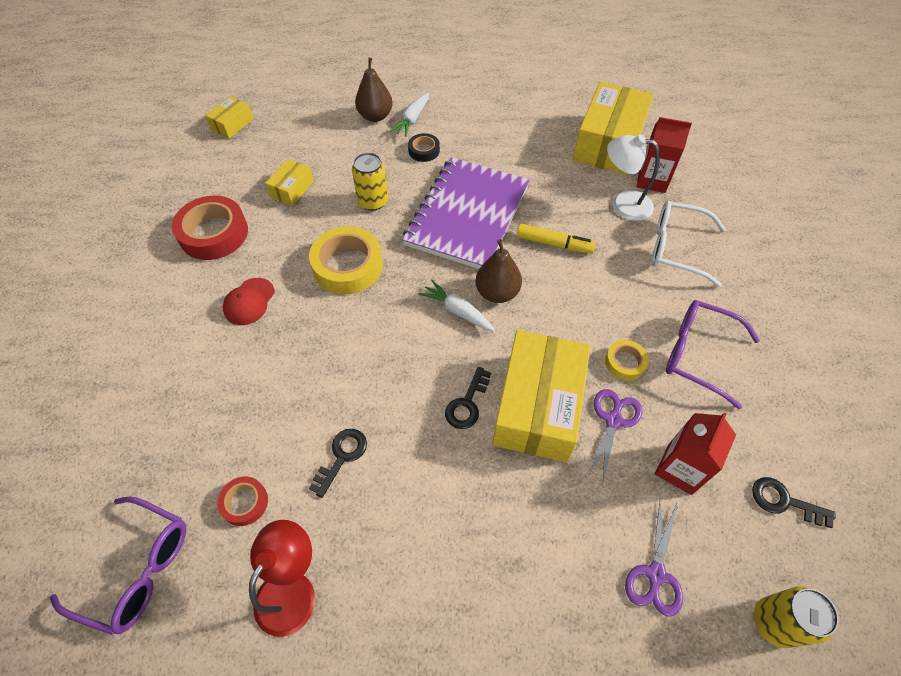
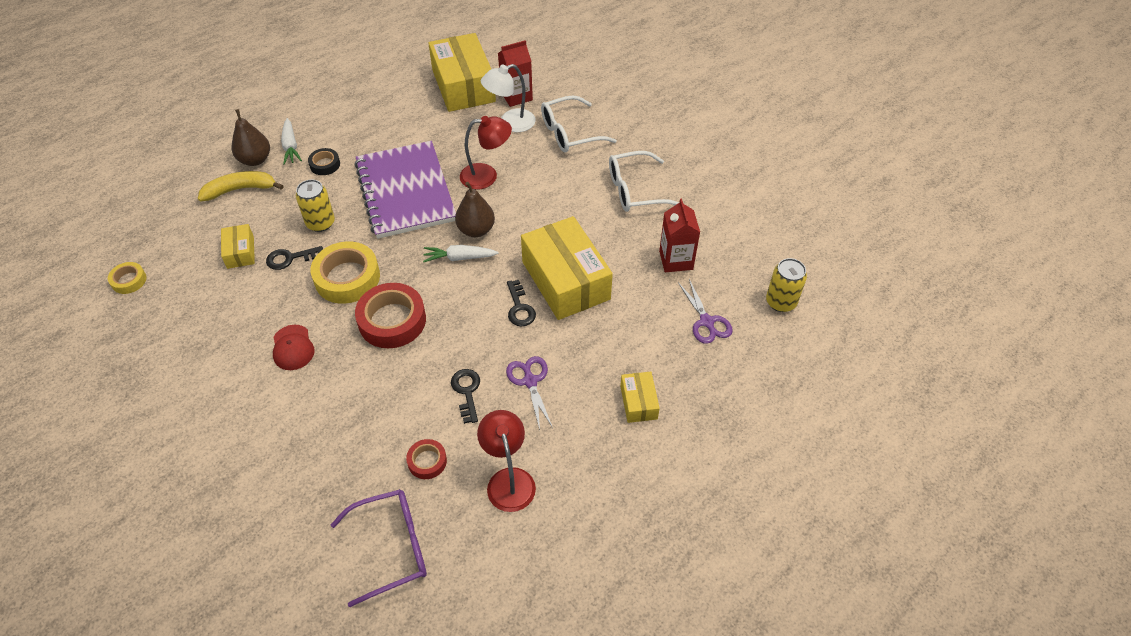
camera: 40 degrees left, 5 degrees down
red tape [172,196,248,260] -> red tape moved to [355,283,426,348]
yellow box [205,96,253,139] -> yellow box moved to [620,372,660,423]
yellow marker [517,224,596,254] -> red lamp [460,116,512,189]
purple scissors [588,389,642,482] -> purple scissors moved to [506,356,553,430]
yellow tape [605,340,649,381] -> yellow tape moved to [108,262,146,294]
purple glasses [666,300,760,409] -> white glasses [609,151,679,212]
black key [752,477,836,528] -> black key moved to [266,246,323,270]
none -> yellow banana [198,171,284,201]

